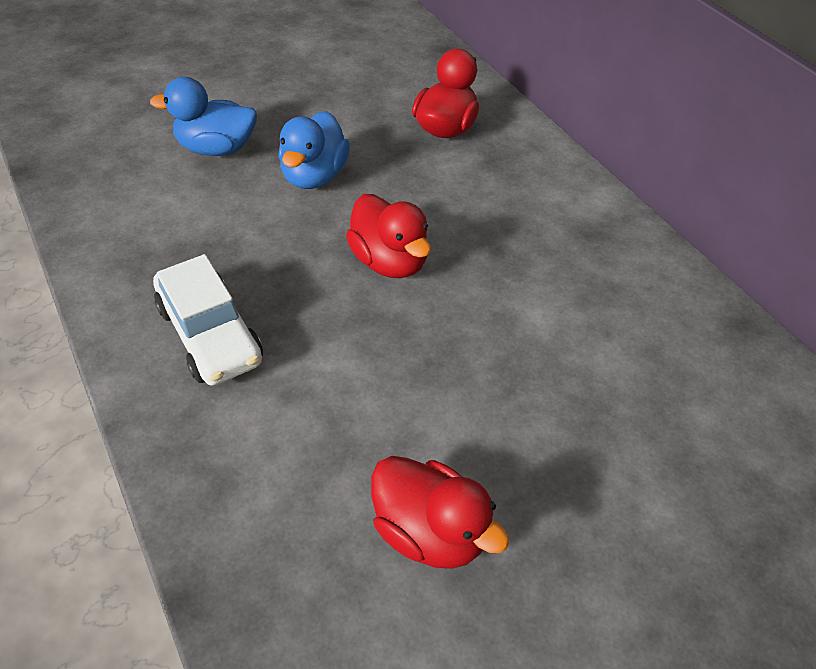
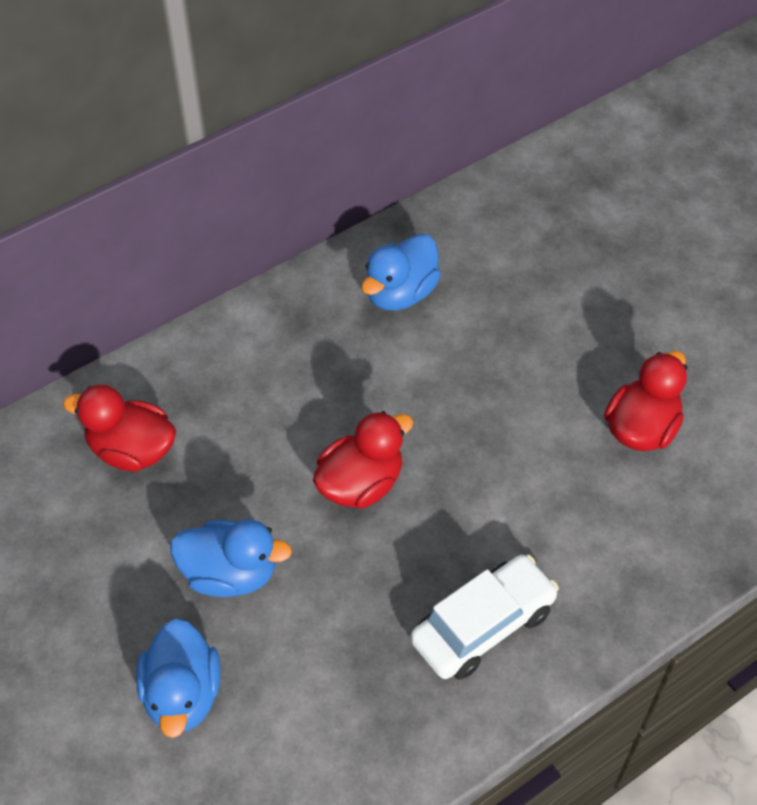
camera: 95 degrees left, 5 degrees up
none -> blue duck [362,234,441,311]

